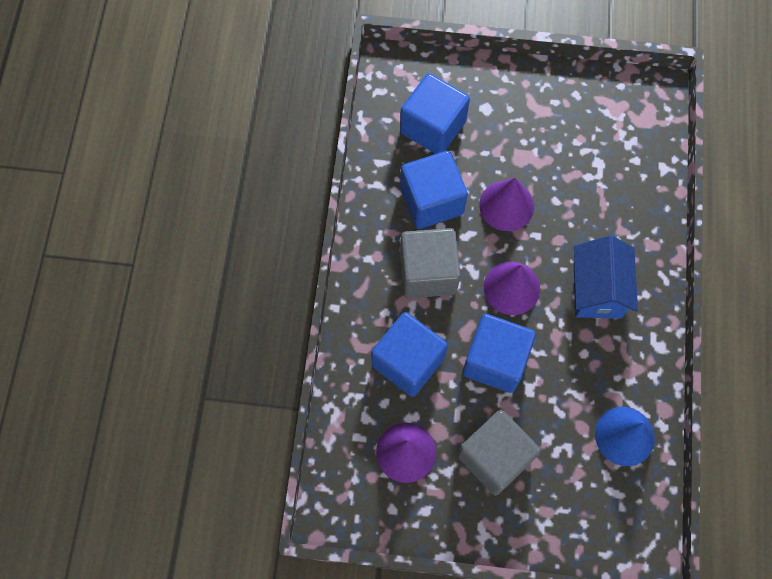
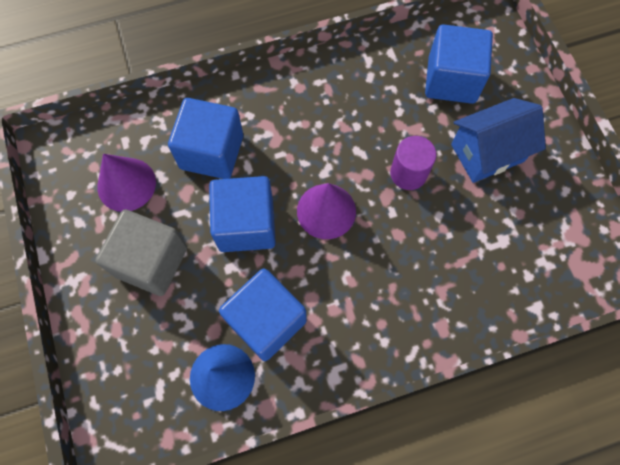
camera: 65 degrees right, 0 degrees up
blue cube [400,151,468,229] -> blue cube moved to [219,268,307,361]
grey cube [400,228,461,298] -> none
purple cone [479,178,534,231] -> purple cylinder [390,136,436,190]
blue house [574,235,638,319] -> blue house moved to [451,98,546,183]

